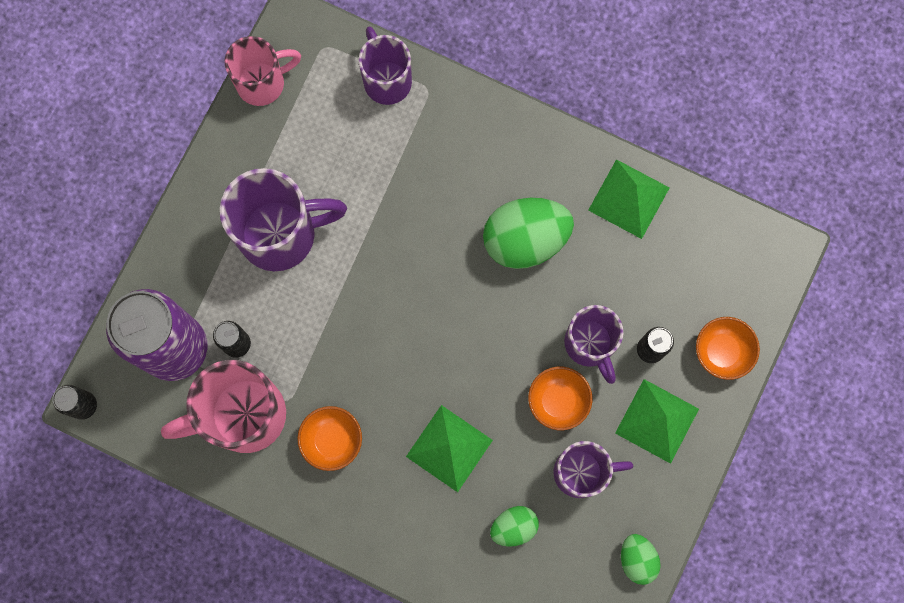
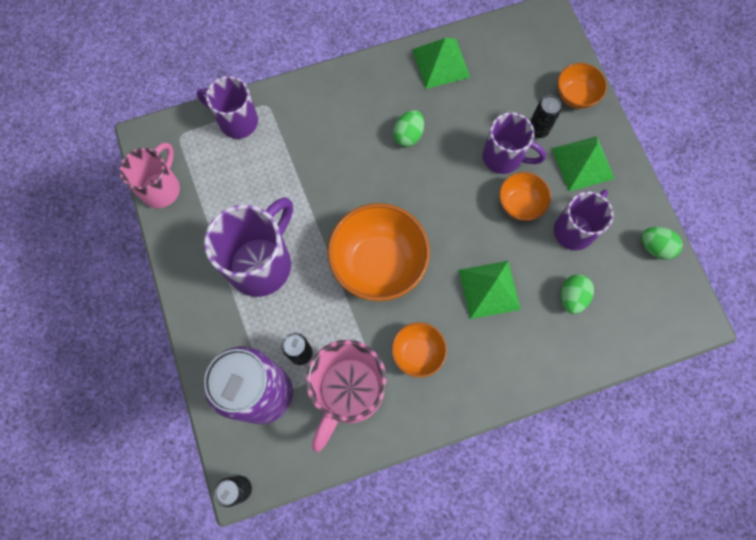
camera: 45 degrees left, 5 degrees down
green egg [483,198,574,269] -> green egg [393,110,424,147], size x0.53
none -> orange bowl [327,203,430,301]

